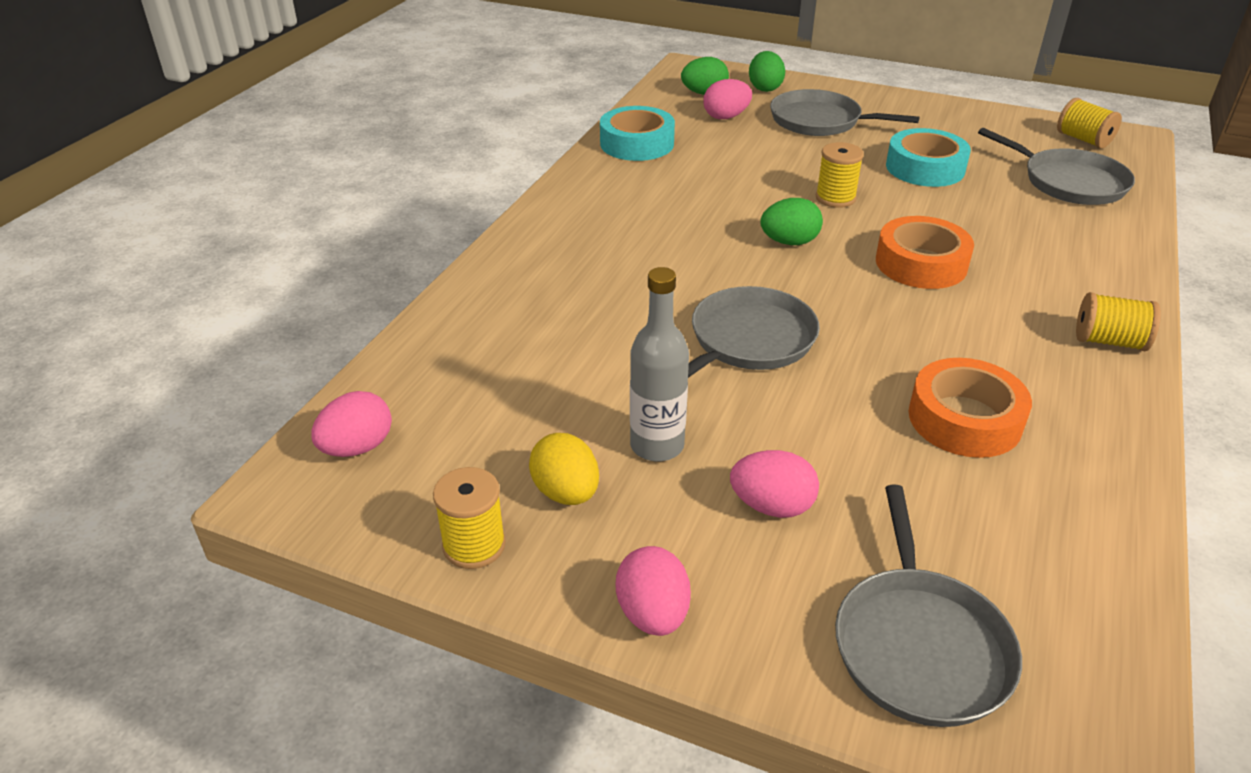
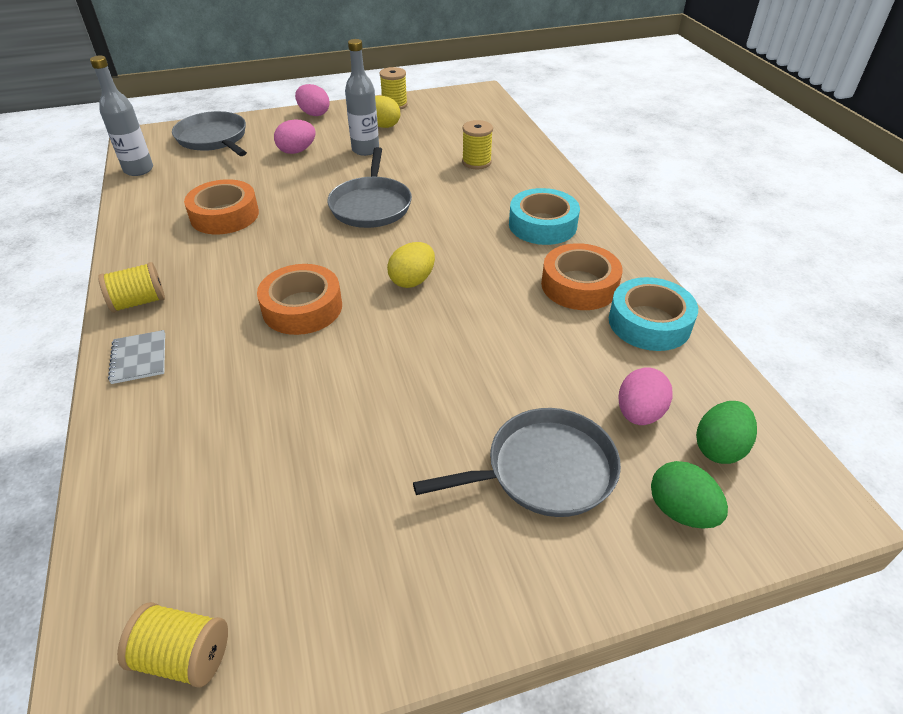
camera: 140 degrees right, 5 degrees up
pink egg [311,391,392,457] -> none
green egg [760,198,823,245] -> yellow egg [387,242,435,288]
yellow spool [816,142,864,208] -> yellow spool moved to [462,120,493,169]
turquoise tape [886,128,971,187] -> turquoise tape moved to [509,188,580,245]
grey pan [978,128,1135,205] -> none
none -> grey bottle [90,56,153,176]
none -> grey notebook [108,330,165,384]
none -> orange tape [541,243,623,310]

